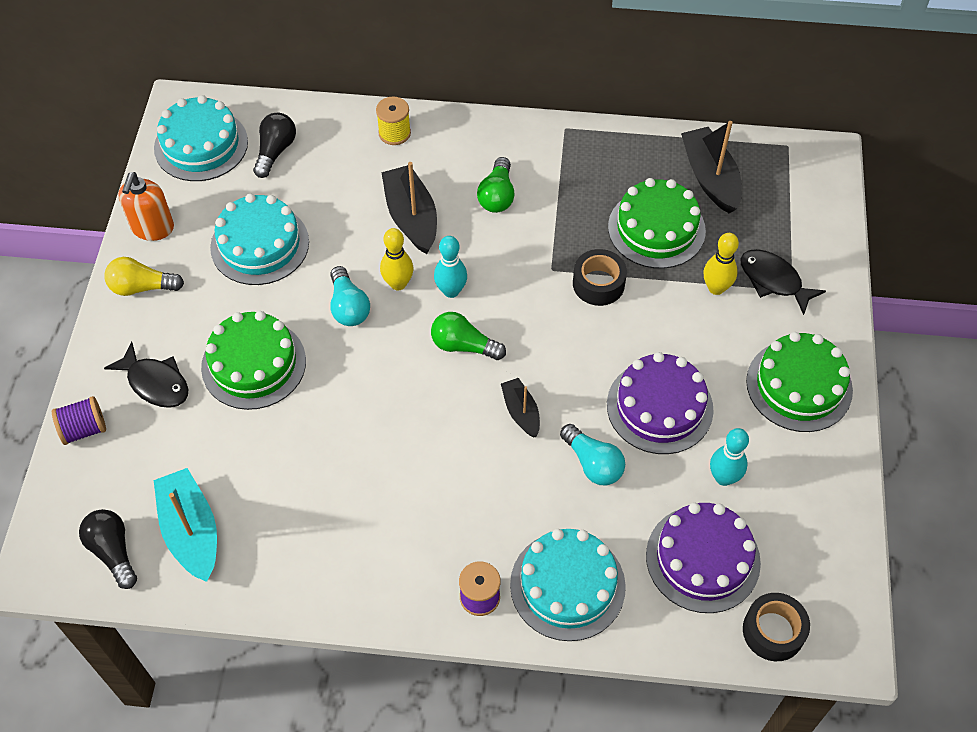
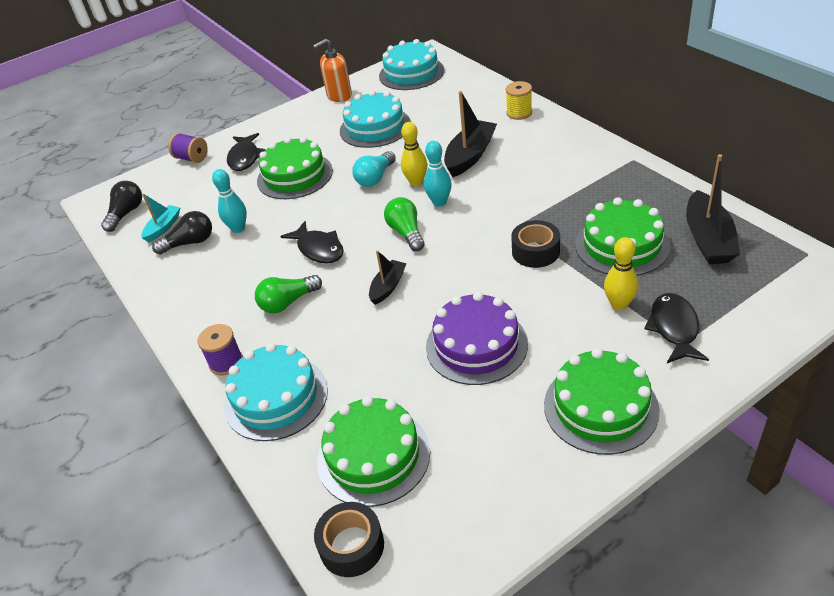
camera: 55 degrees right, 15 degrees down
yellow light bulb [104,257,184,296] -> none
turquoise boat [154,468,217,582] -> turquoise boat [141,193,180,242], size x0.58
black light bulb [253,113,296,178] -> black light bulb moved to [152,211,212,255]
green light bulb [477,157,515,213] -> green light bulb moved to [255,275,322,313]
turquoise light bulb [560,424,625,485] -> none
purple cake [646,502,761,613] -> green cake [317,396,430,507]
black boat [681,121,742,214] -> black boat turned 150 degrees clockwise [686,154,740,264]
turquoise bowling pin [710,428,749,486] -> turquoise bowling pin moved to [212,169,247,233]
none -> black fish [280,221,344,263]

